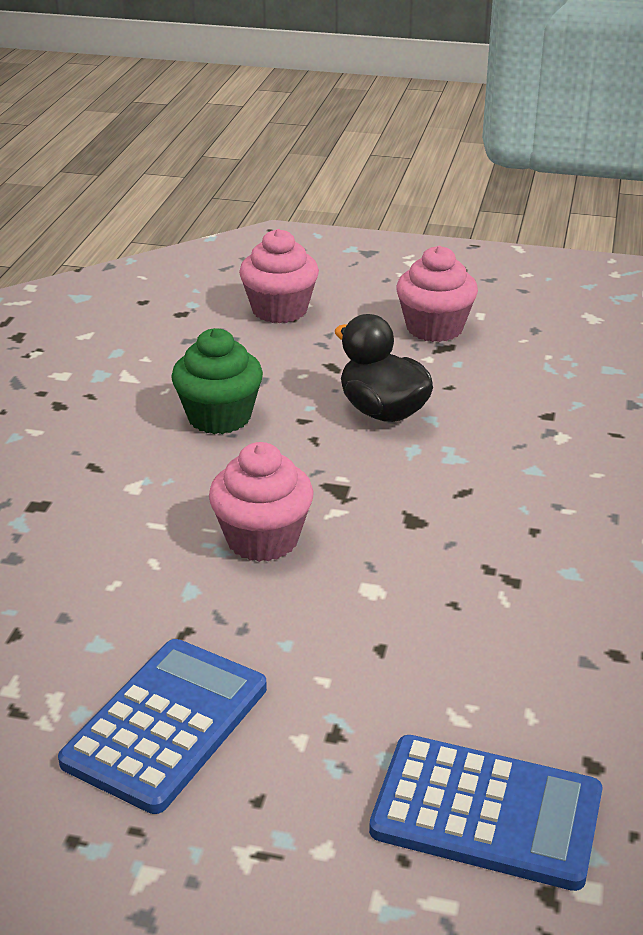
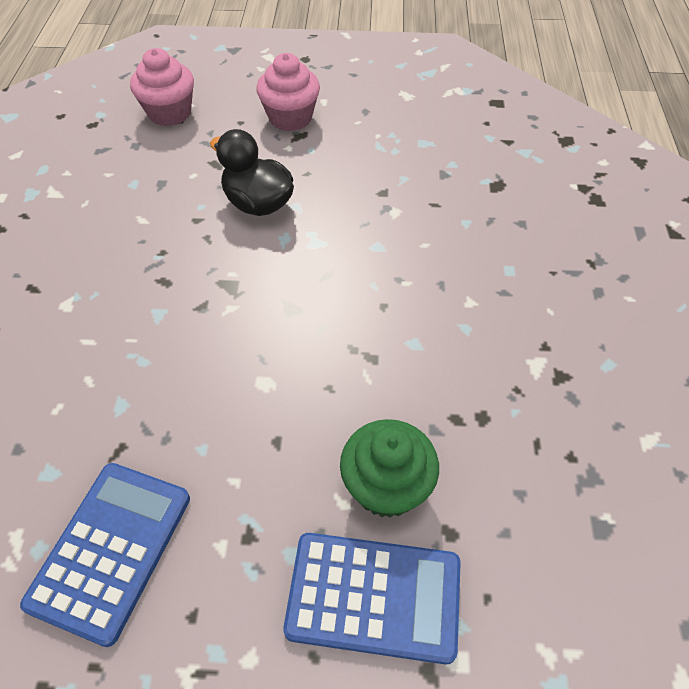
camera: 10 degrees left, 20 degrees up
green cupcake [171,328,263,434] -> green cupcake moved to [340,419,439,518]
pink cupcake [209,442,314,562] -> none

